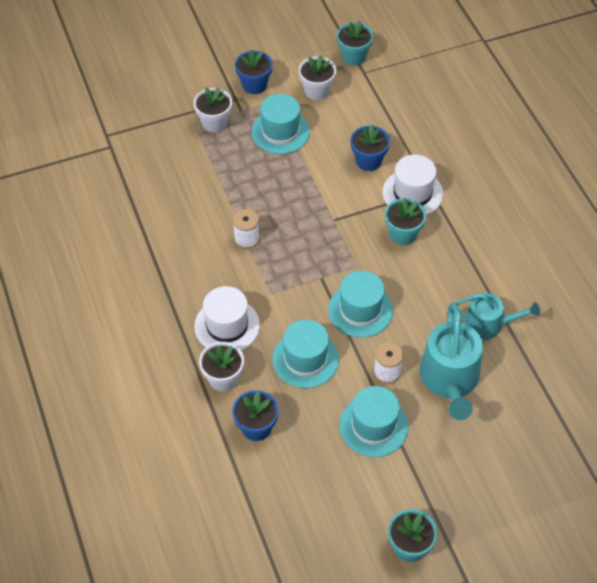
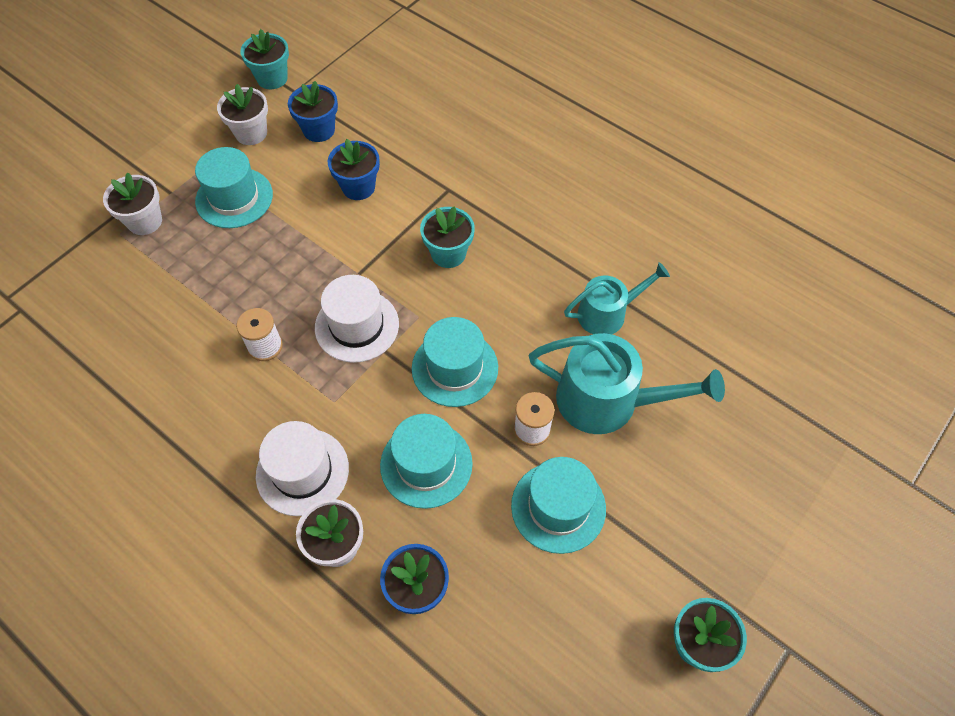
camera: 30 degrees left, 5 degrees up
blue flower pot [235,50,273,94] -> blue flower pot moved to [288,81,338,142]
white hat [383,154,443,215] -> white hat moved to [315,275,399,363]
turquoise watering can [420,303,483,420] -> turquoise watering can turned 45 degrees counterclockwise [529,333,725,434]

